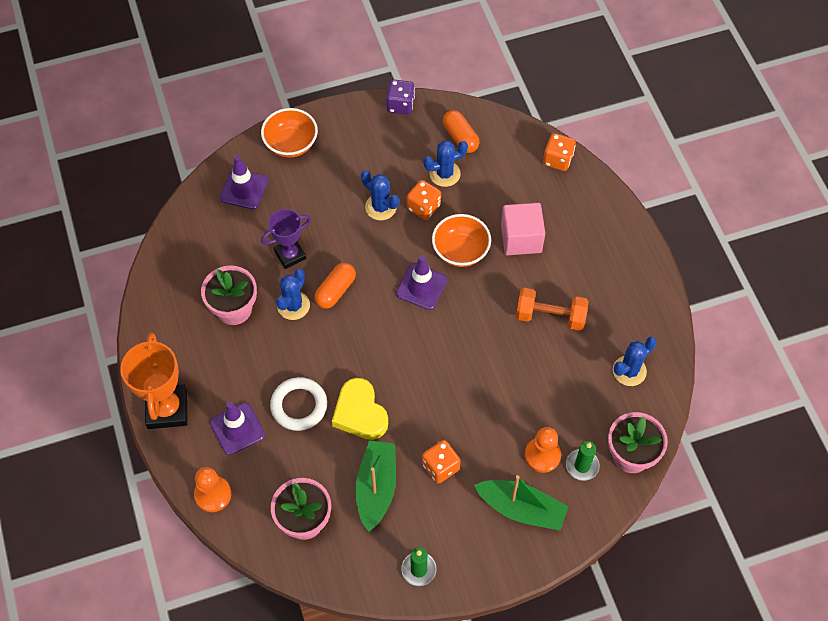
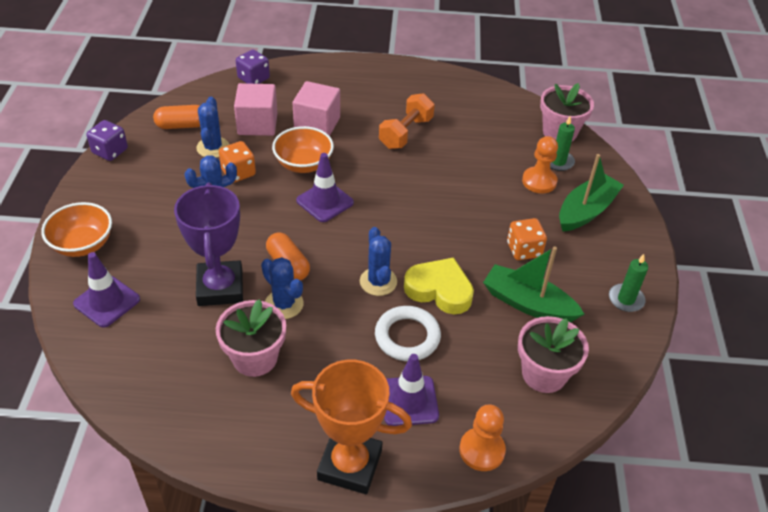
camera: 70 degrees left, 15 degrees down
purple trophy [261,209,311,269] -> purple trophy [174,182,243,306], size x1.55
yellow heart [332,378,388,440] -> yellow heart turned 150 degrees counterclockwise [404,257,474,314]
orange dice [543,133,576,171] -> purple dice [236,50,270,84]
blue cactus [613,337,657,386] -> blue cactus moved to [360,227,397,296]
none -> pink cube [234,83,277,136]

